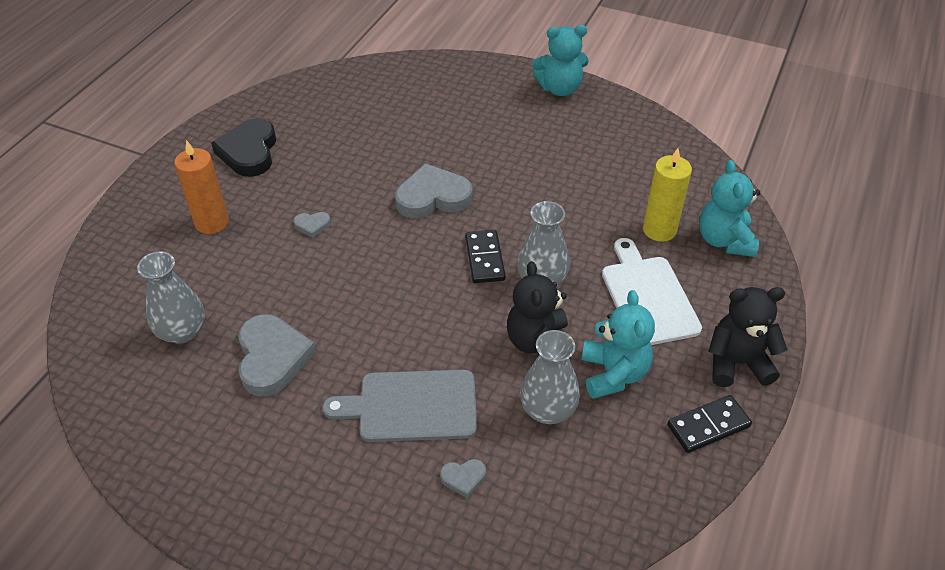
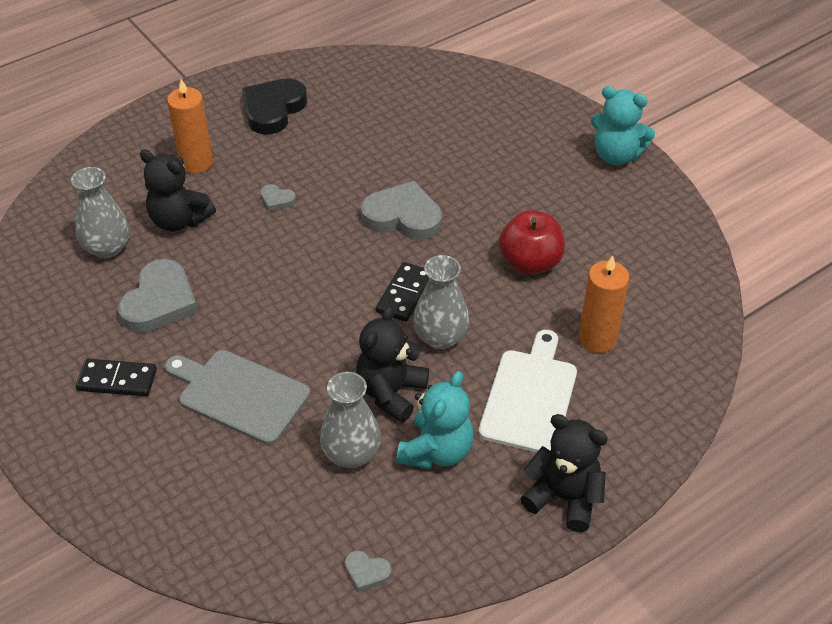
camera: 30 degrees right, 0 degrees up
grey heart [440,459,486,498] -> grey heart moved to [345,550,392,592]
yellow candle [643,148,692,242] -> orange candle [579,255,629,353]
black domino [667,395,752,453] -> black domino moved to [76,358,157,397]
turquoise teddy bear [699,160,760,257] -> none
none -> black teddy bear [140,150,216,231]
none -> red apple [499,210,565,275]

